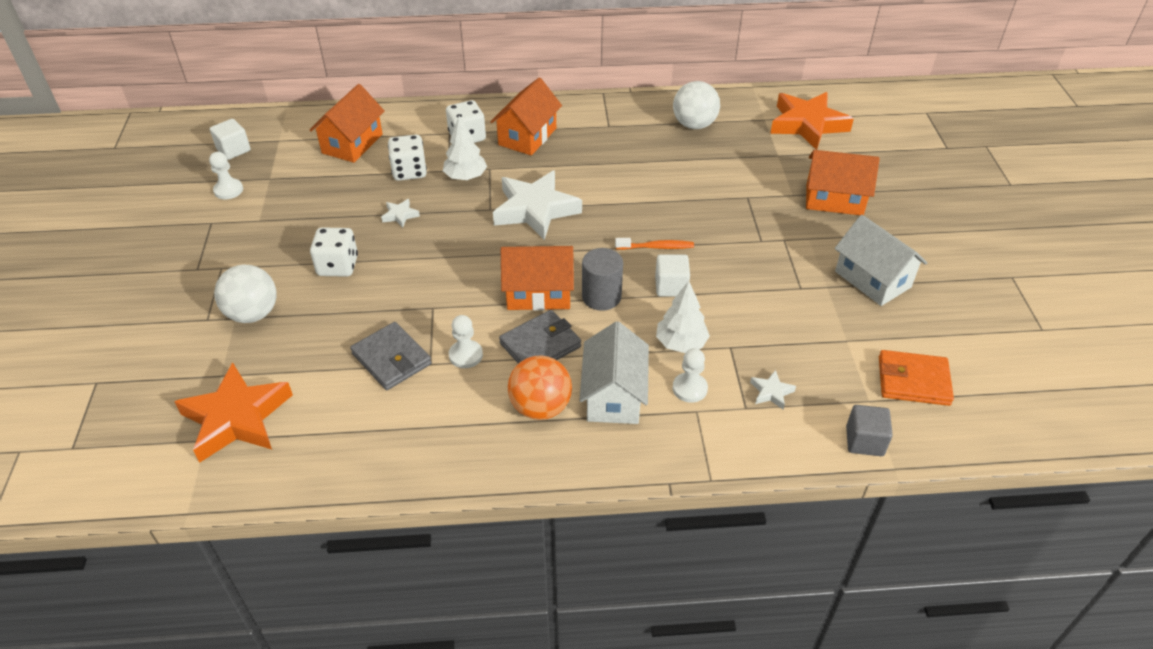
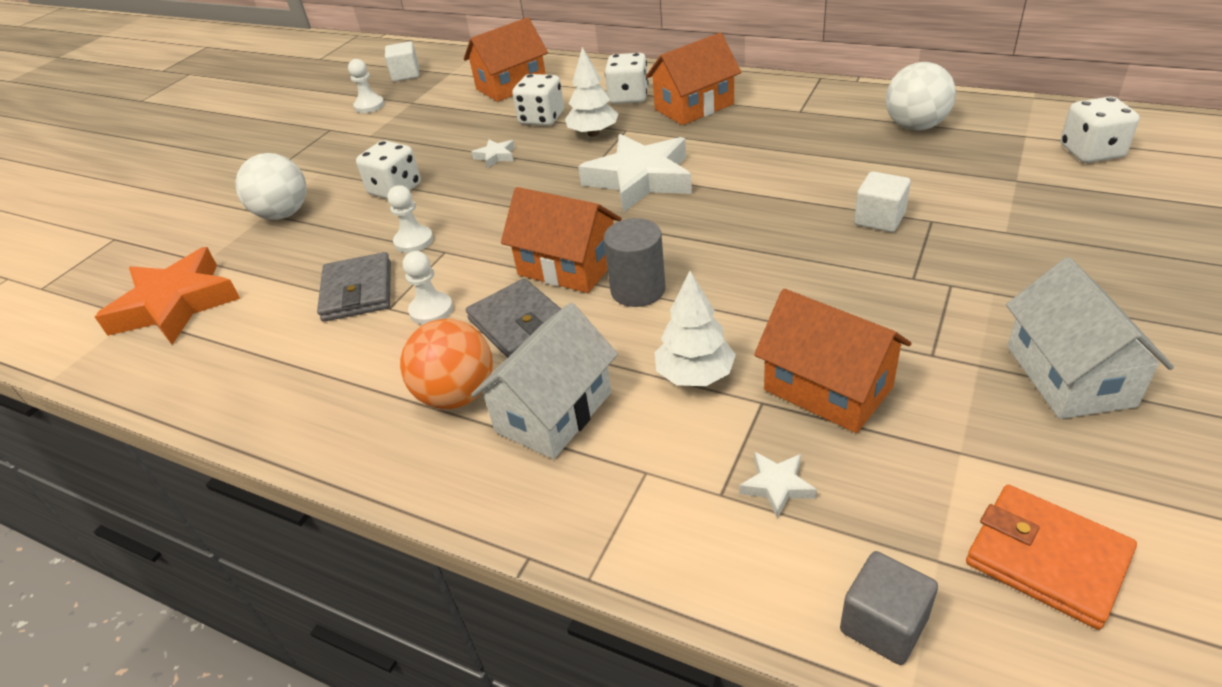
camera: 35 degrees right, 5 degrees down
grey wallet [499,310,581,364] -> grey wallet turned 60 degrees clockwise [466,278,561,358]
orange toothbrush [615,238,694,250] -> none
white cube [655,254,690,297] -> white cube moved to [854,171,911,232]
white pawn [672,348,708,403] -> white pawn moved to [388,185,433,253]
orange star [770,92,854,150] -> white dice [1061,96,1140,163]
orange house [806,150,879,215] -> orange house moved to [754,289,912,433]

